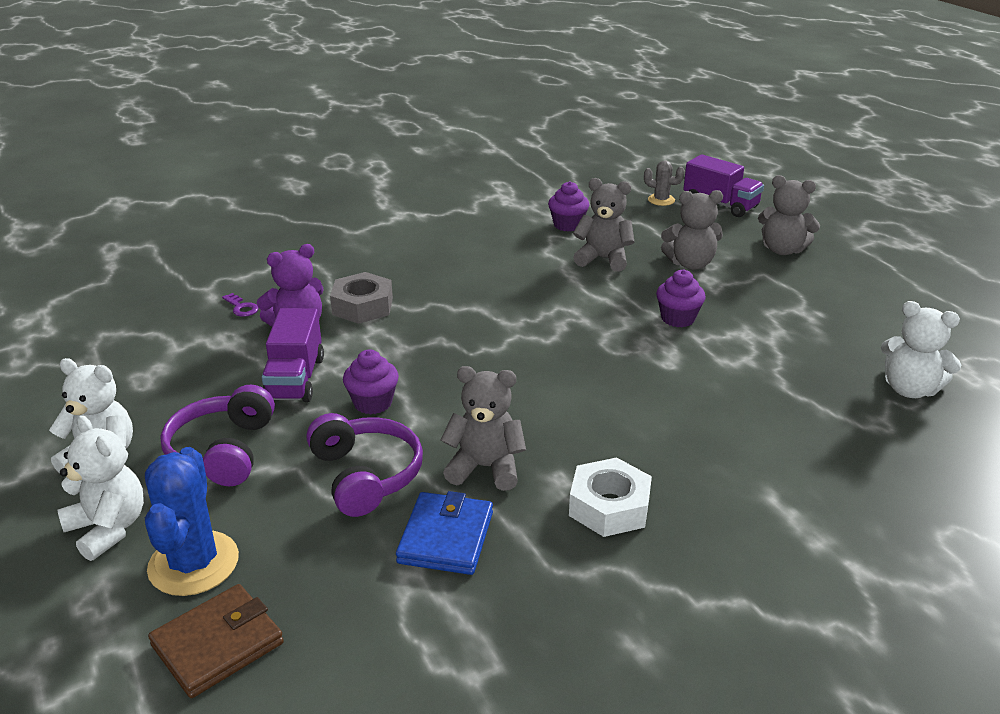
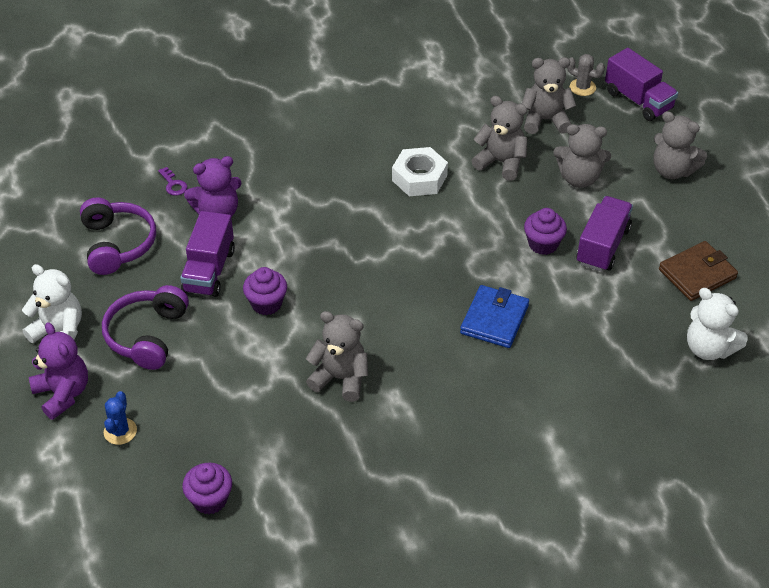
camera: 10 degrees right, 15 degrees up
white teddy bear [57,416,144,561] -> purple teddy bear [29,322,88,420]
blue cactus [145,447,239,596] -> blue cactus [104,391,137,445], size x0.53
brown wallet [148,584,284,698] -> brown wallet moved to [659,241,738,301]
purple headphones [306,413,423,517] -> purple headphones moved to [80,197,156,275]
grey nut [330,272,393,324] -> none
blue wallet [396,491,493,575] -> blue wallet moved to [460,285,529,348]
purple cupcake [548,181,589,232] -> purple cupcake moved to [182,463,232,514]
white nut [569,457,652,537] -> white nut moved to [392,147,448,196]
none -> grey teddy bear [522,57,576,134]
none -> purple truck [576,196,633,272]

